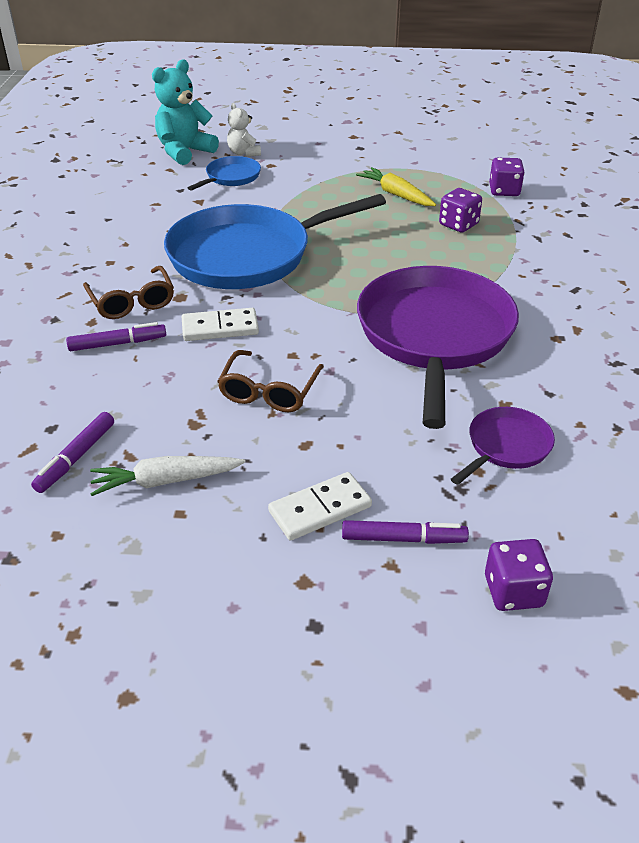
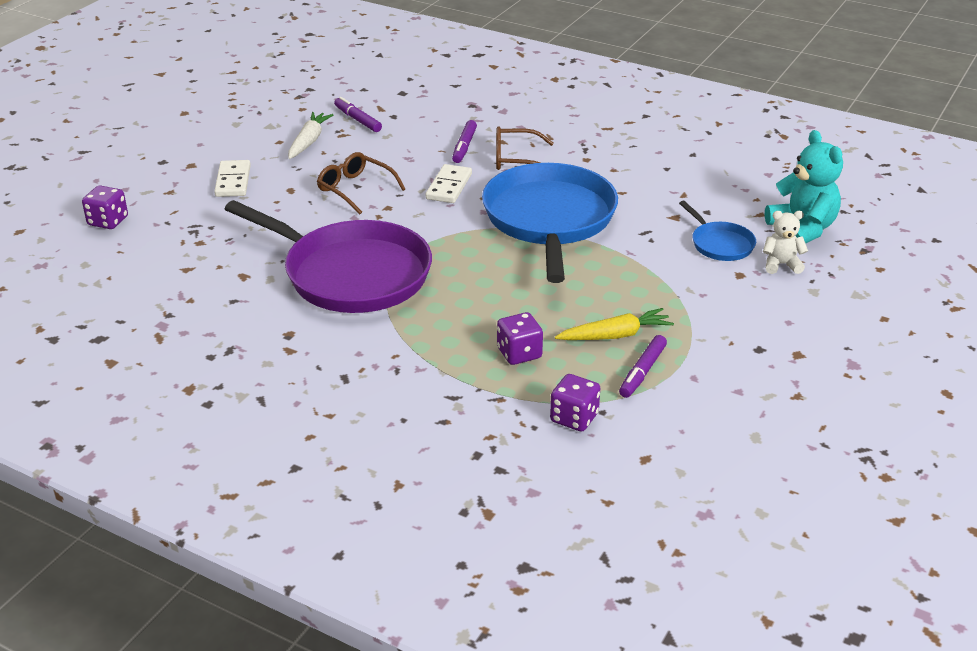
camera: 115 degrees right, 5 degrees down
purple marker [342,520,469,544] -> purple marker moved to [619,335,667,398]
purple pan [451,407,555,485] -> none

